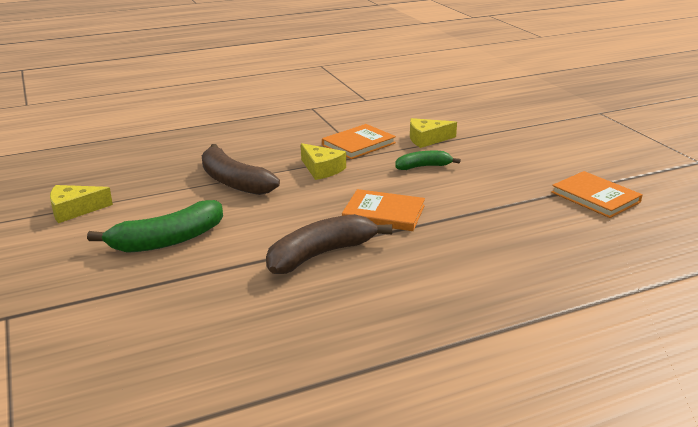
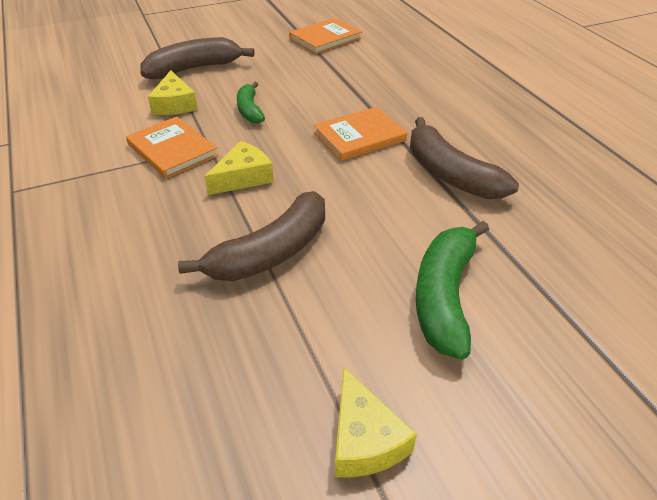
camera: 90 degrees left, 15 degrees up
green banana [87,200,223,253] -> green banana turned 135 degrees counterclockwise [415,221,489,360]
orange book [342,189,425,231] -> orange book turned 45 degrees clockwise [313,107,407,161]
none -> brown banana [140,37,255,79]

